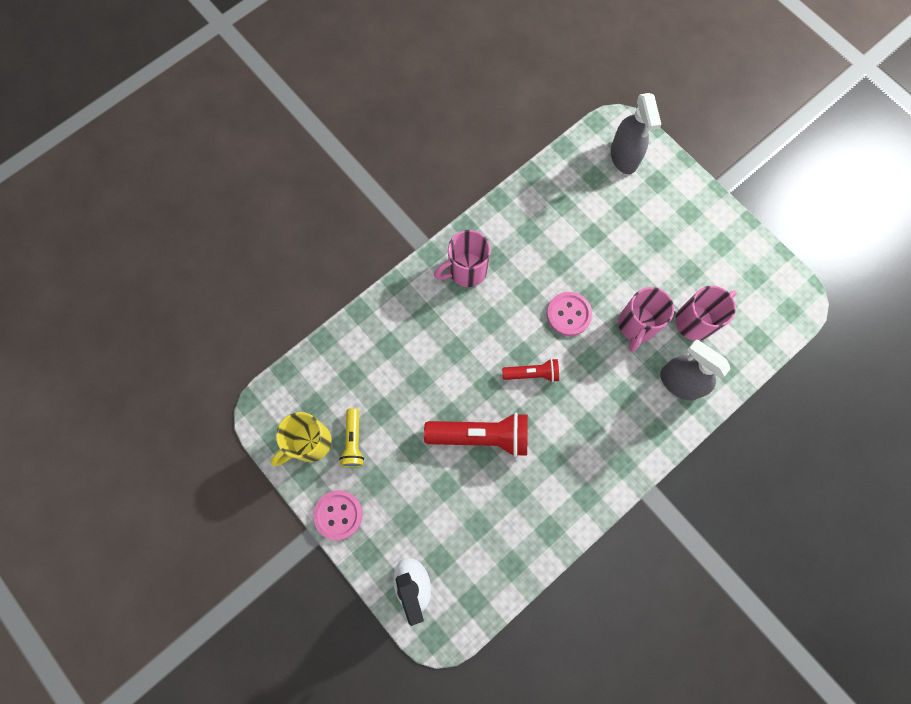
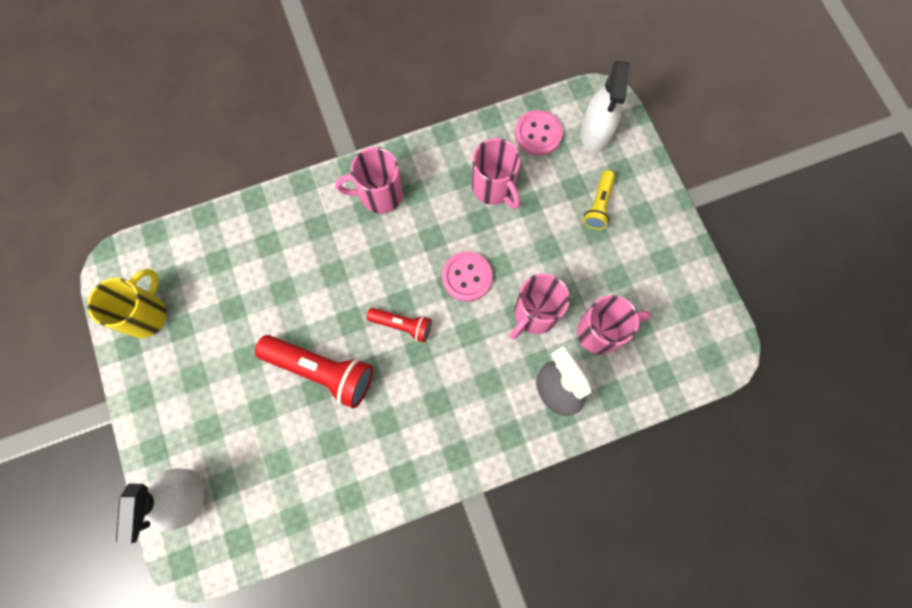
camera: 20 degrees right, 0 degrees up
yellow mug [271,412,332,466] -> yellow mug turned 135 degrees clockwise [88,269,166,338]
pink button [313,490,362,540] -> pink button moved to [515,110,563,156]
yellow flashlight [339,408,364,467] -> yellow flashlight moved to [583,170,615,230]
grey spray bottle [611,93,662,174] -> white spray bottle [581,61,630,153]
none -> pink mug [472,138,521,209]

